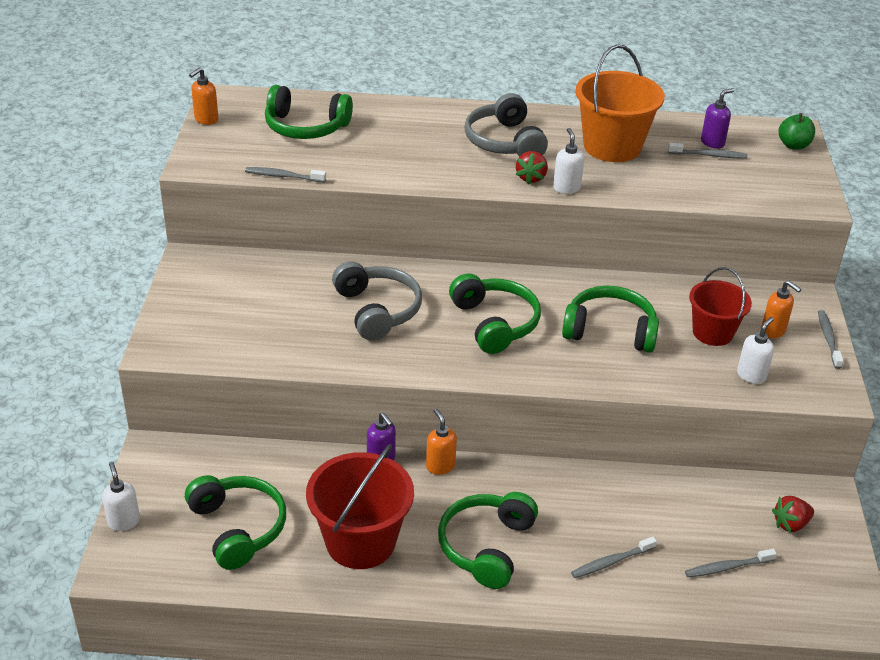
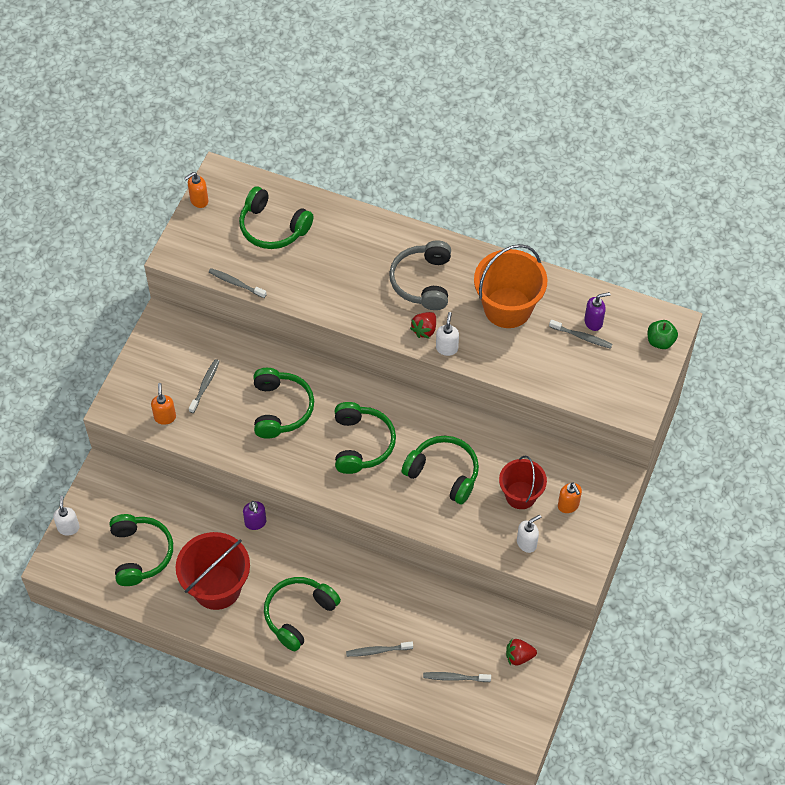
camera: 20 degrees right, 20 degrees up
grey headphones [332,261,422,340] -> green headphones [254,368,314,439]
orange soap dispenser [426,409,457,475] -> orange soap dispenser moved to [151,383,176,425]
grey toothbrush [818,310,844,369] -> grey toothbrush moved to [189,359,220,413]

